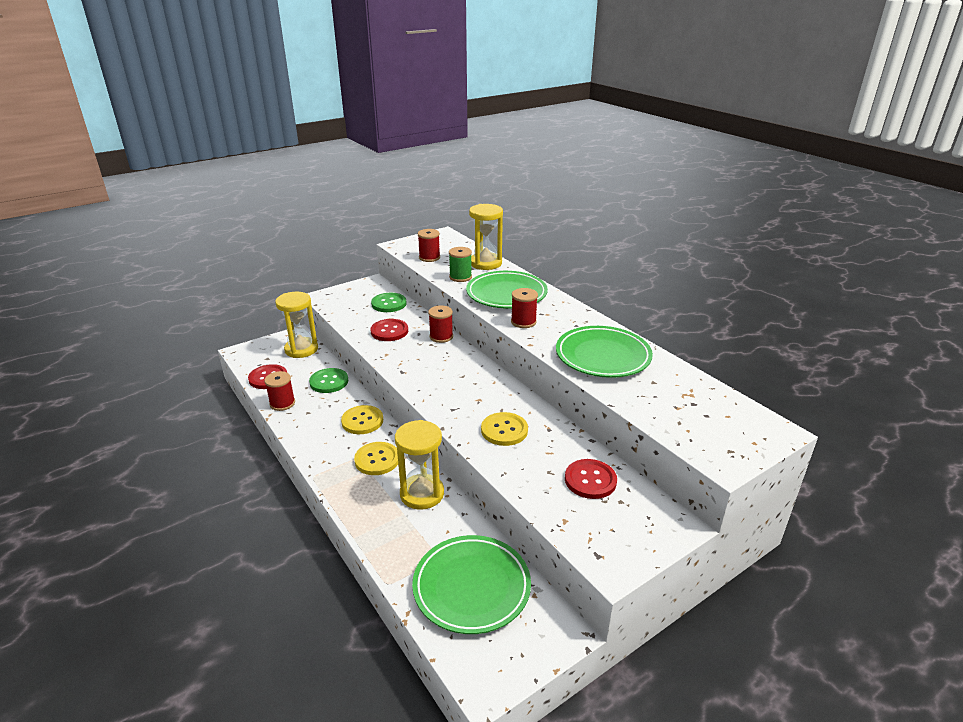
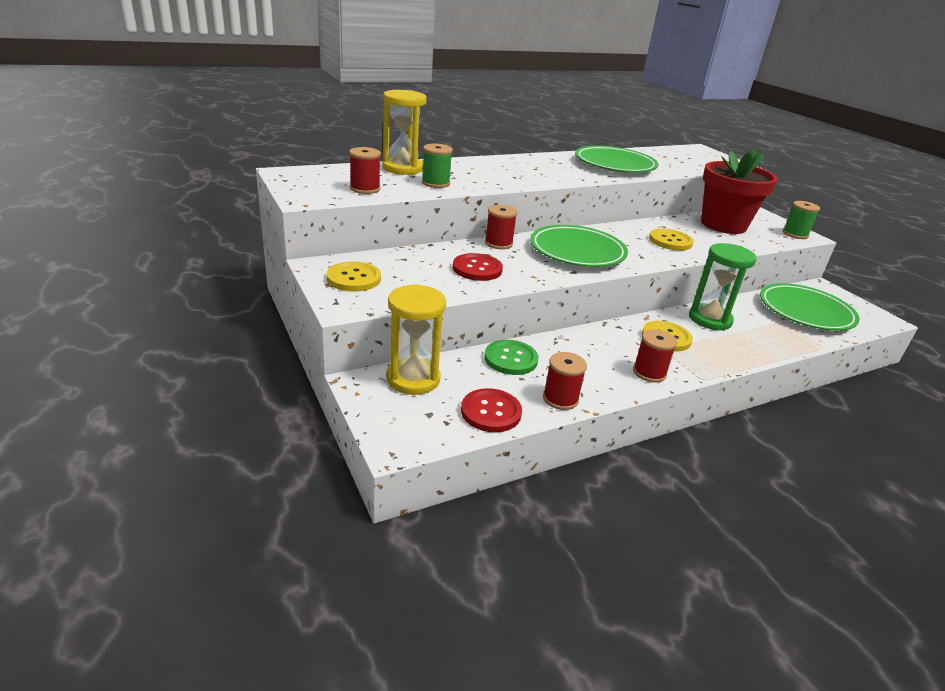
camera: 85 degrees left, 0 degrees up
yellow button [341,405,383,434] -> yellow button moved to [326,261,381,292]
green button [371,293,407,312] -> none
yellow hourglass [395,420,444,510] -> green hourglass [689,243,757,331]
green plate [466,271,548,308] -> green plate moved to [530,225,628,267]
red spool [511,288,538,328] -> red spool moved to [633,329,677,383]
red button [565,459,617,499] -> red flower pot [701,148,778,234]
none -> green spool [783,201,820,239]

